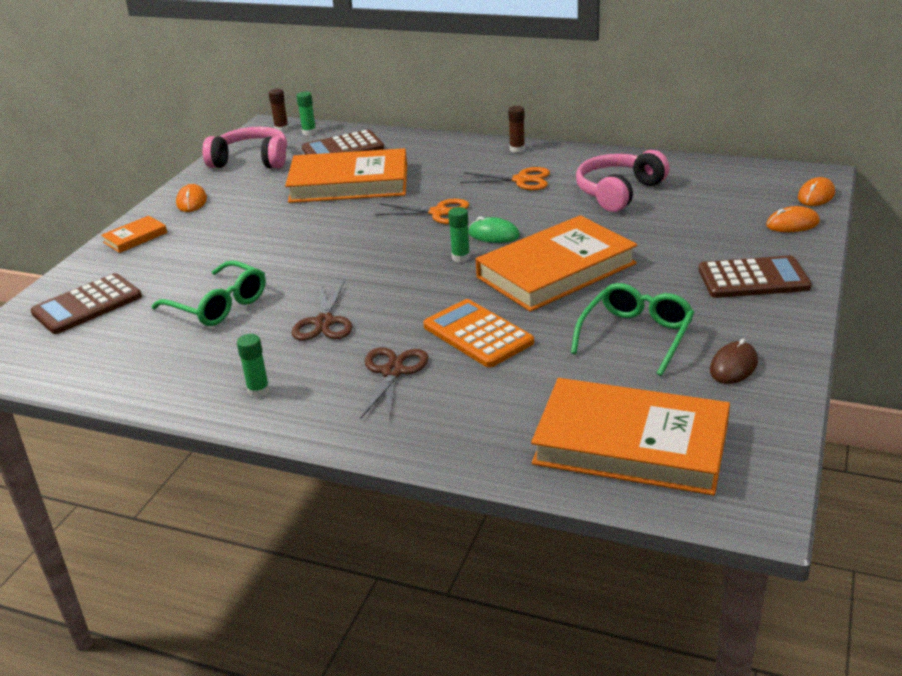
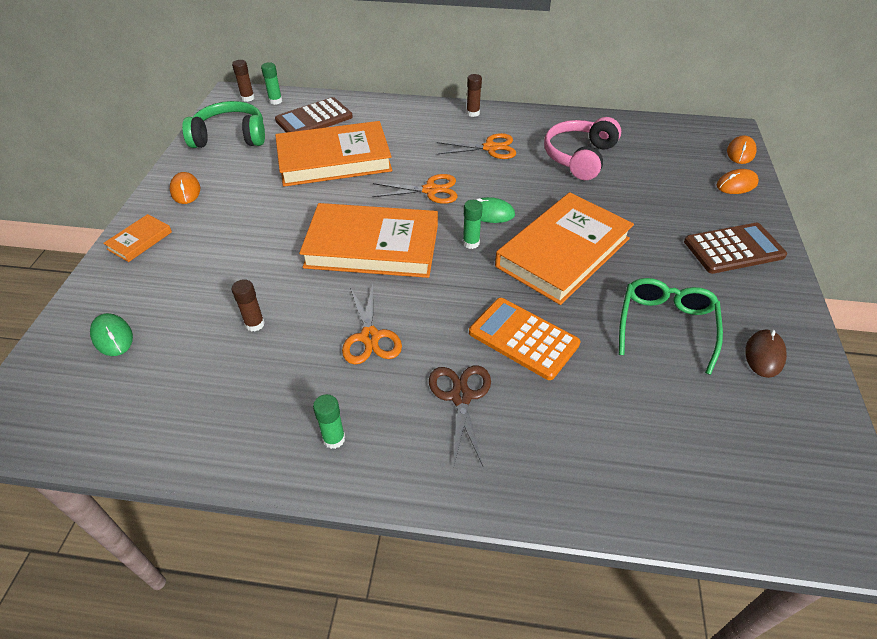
camera: 15 degrees left, 15 degrees up
brown calculator [31,273,142,334] -> green mouse [90,313,133,356]
green glasses [152,260,266,326] -> brown glue stick [232,279,265,332]
pink headphones [202,127,287,169] -> green headphones [182,101,265,148]
brown scissors [292,281,352,341] -> orange scissors [342,284,402,365]
orange book [531,378,730,495] -> orange book moved to [299,203,438,278]

